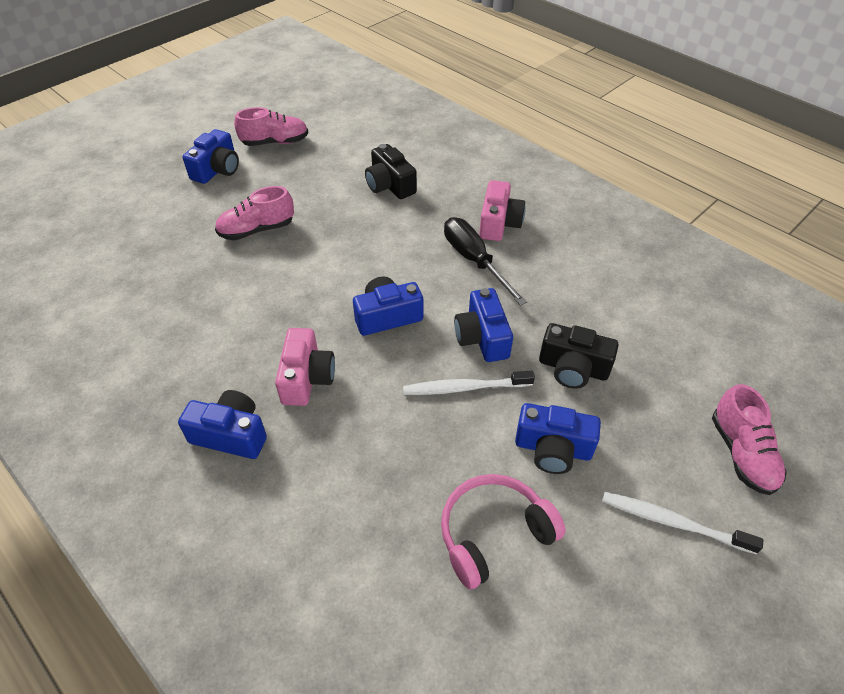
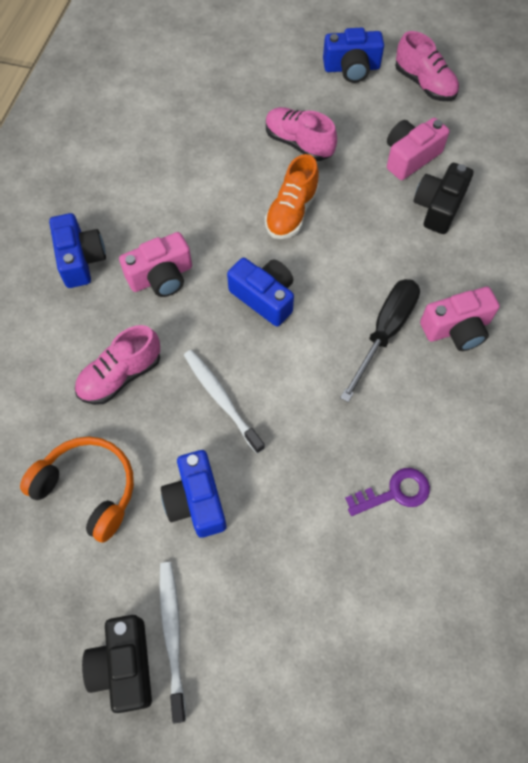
camera: 60 degrees right, 15 degrees up
pink headphones [441,474,566,589] -> orange headphones [20,437,134,543]
blue camera [454,288,513,362] -> none
black camera [539,323,619,389] -> black camera moved to [82,615,152,713]
pink shoe [712,384,787,495] -> pink shoe moved to [75,325,160,405]
none -> orange shoe [265,154,319,239]
none -> purple key [345,468,430,516]
none -> pink camera [387,118,450,180]

